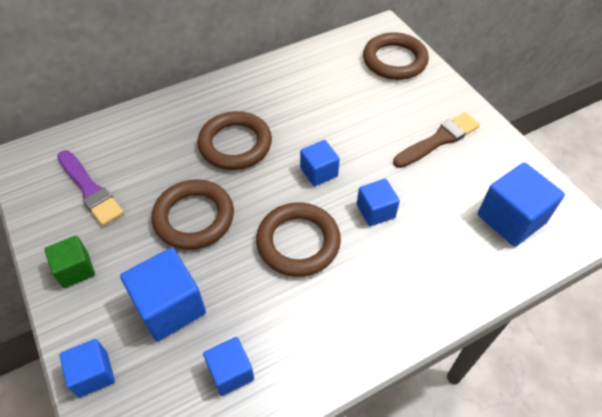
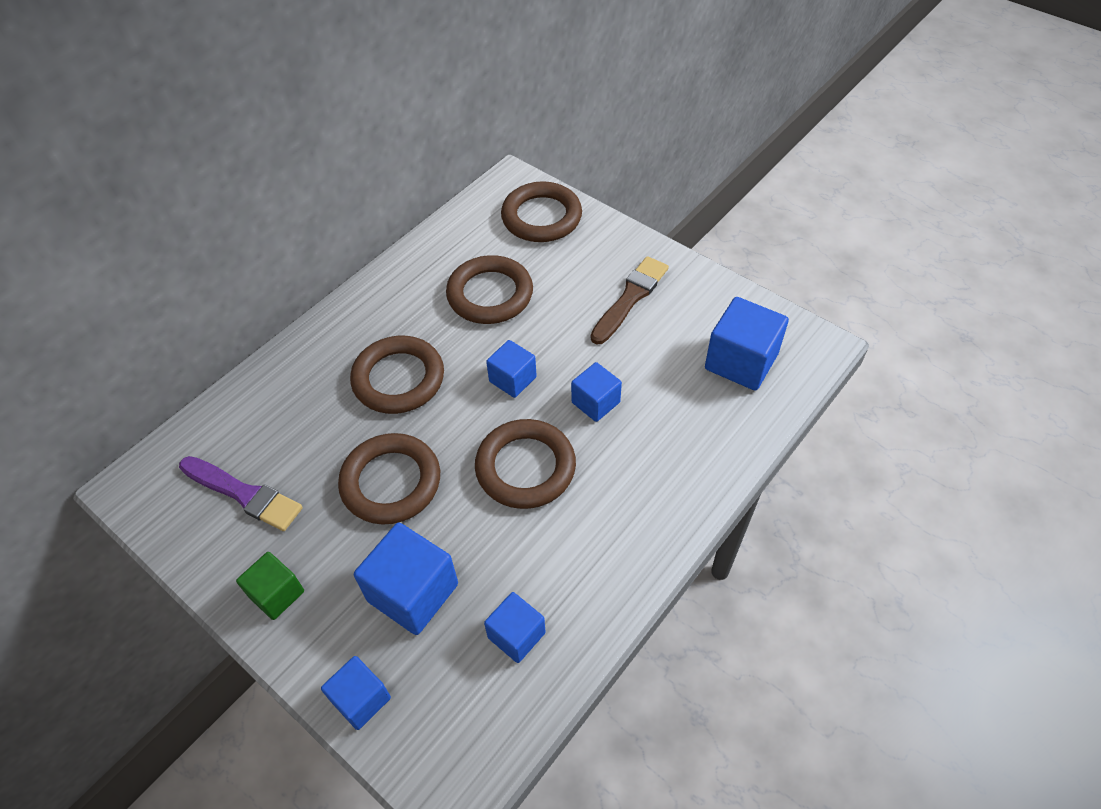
camera: 20 degrees left, 0 degrees up
none -> brown ring [446,255,533,324]

